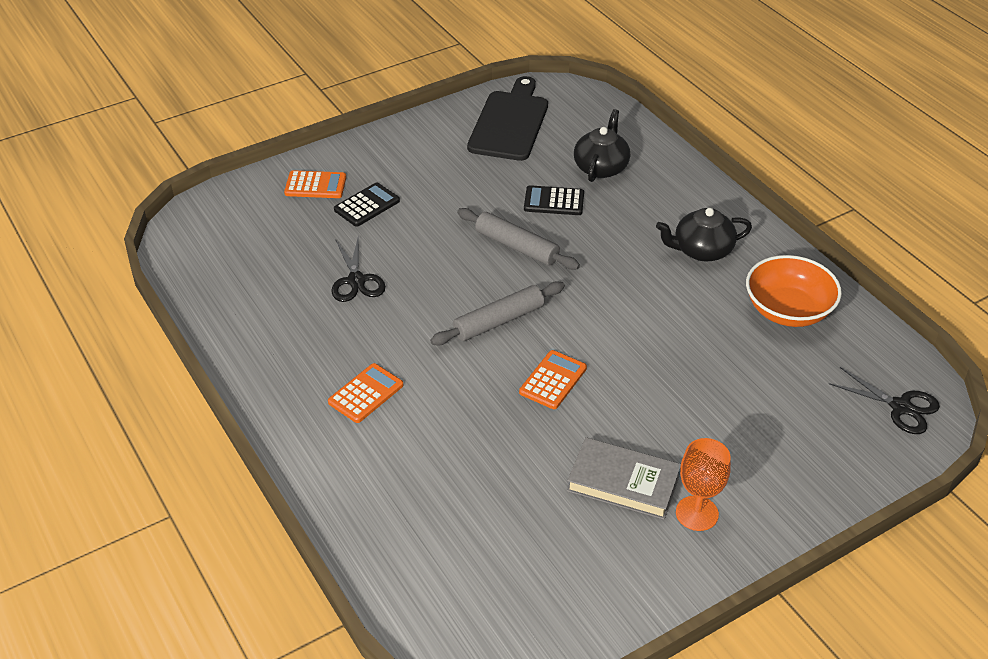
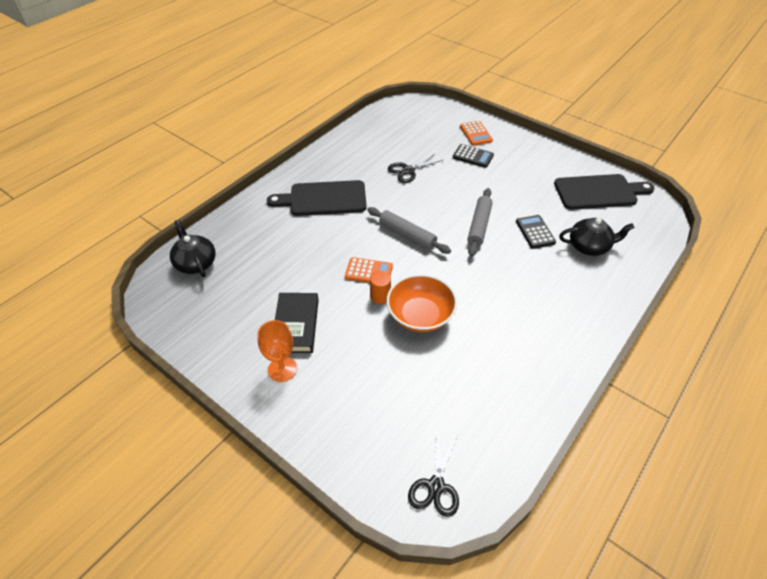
camera: 70 degrees right, 5 degrees up
orange calculator [328,363,403,423] -> black cutting board [267,180,367,216]
grey book [567,437,681,520] -> black book [275,293,319,353]
black teapot [656,208,752,261] -> black teapot moved to [170,220,216,277]
orange bowl [746,255,842,327] -> orange bowl moved to [387,274,457,332]
none -> orange cylinder [370,271,391,304]

